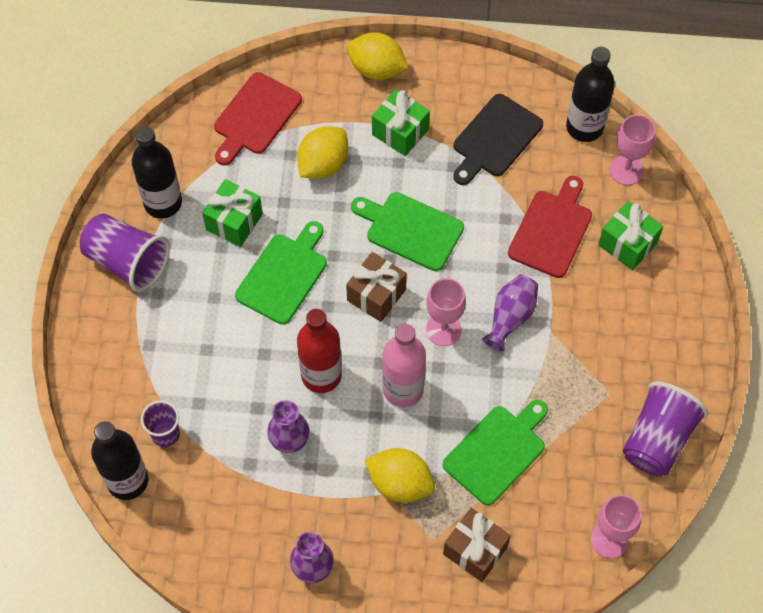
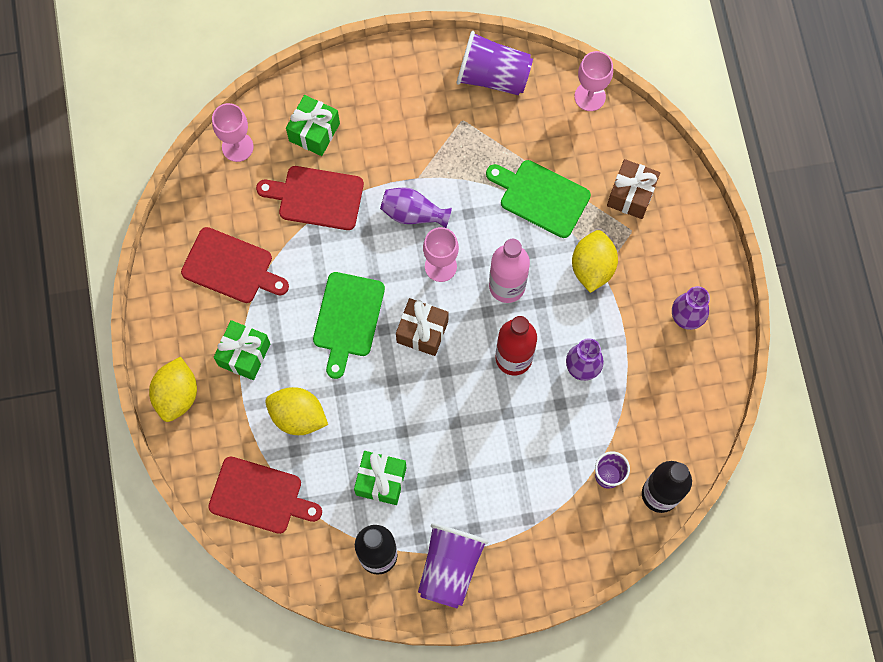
camera: 105 degrees left, 10 degrees up
green cutting board [235,221,327,325] -> none
black cutting board [453,94,543,185] -> red cutting board [181,227,289,303]
black bottle [566,47,615,142] -> none

